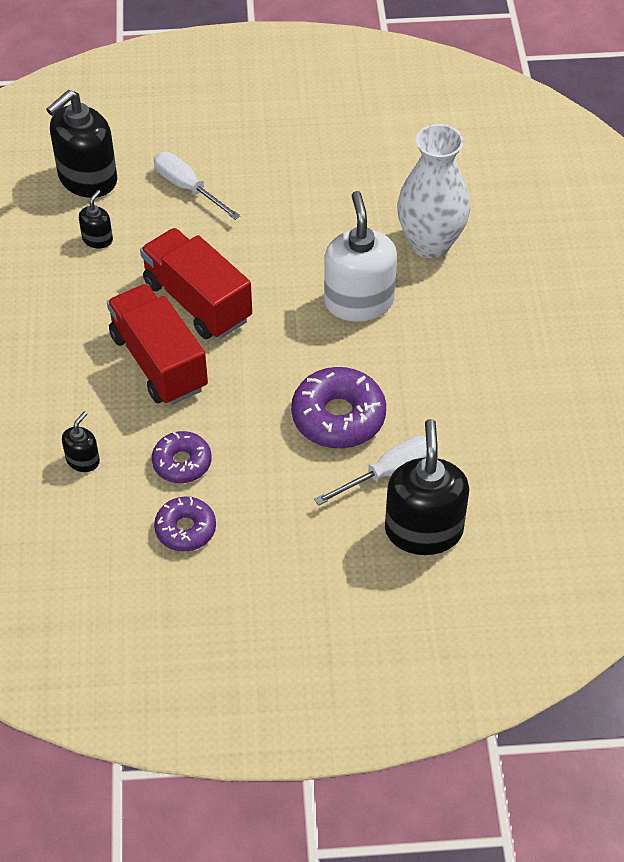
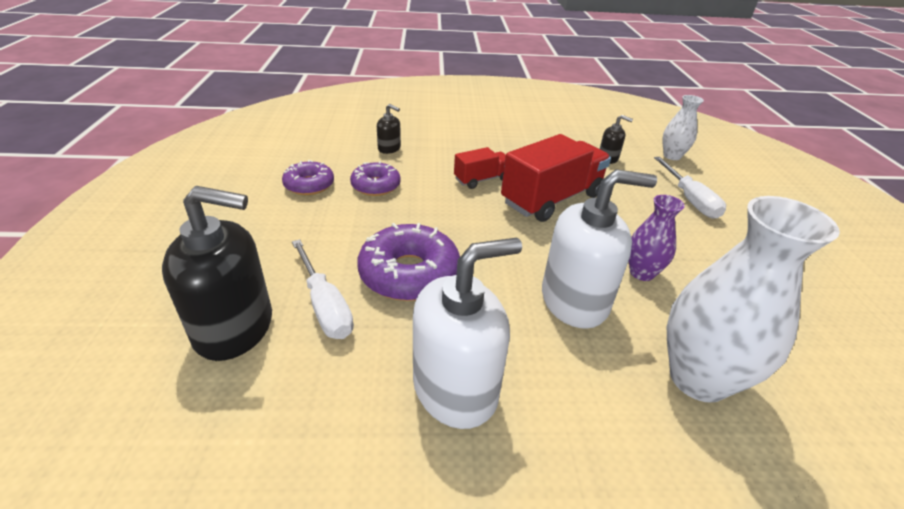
camera: 90 degrees right, 15 degrees down
black soap dispenser [46,90,117,198] -> white vase [663,95,704,160]
red truck [107,284,208,405] -> red truck [454,147,506,189], size x0.53
white screwdriver [154,152,240,220] -> white screwdriver turned 120 degrees clockwise [654,157,726,219]
none -> white soap dispenser [413,238,522,429]
none -> purple vase [629,195,685,281]

